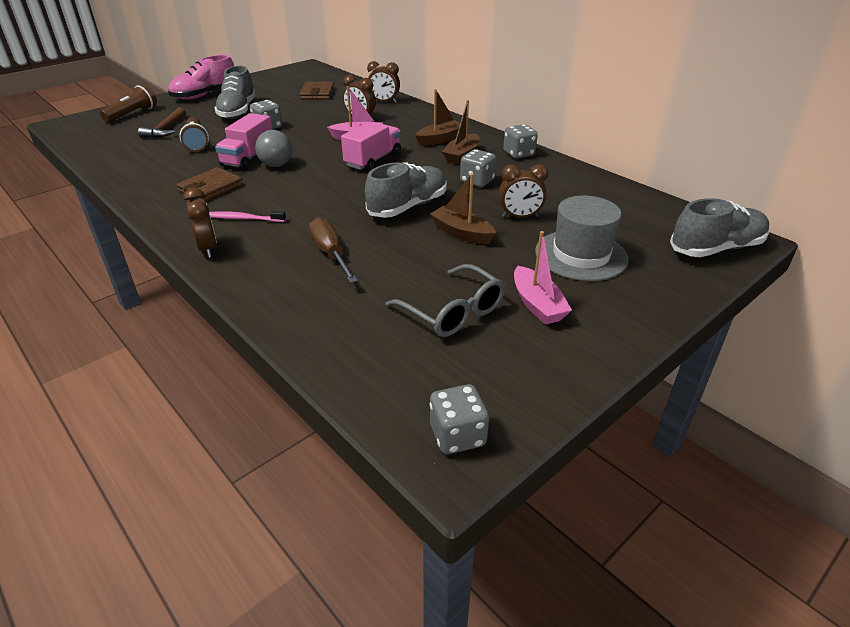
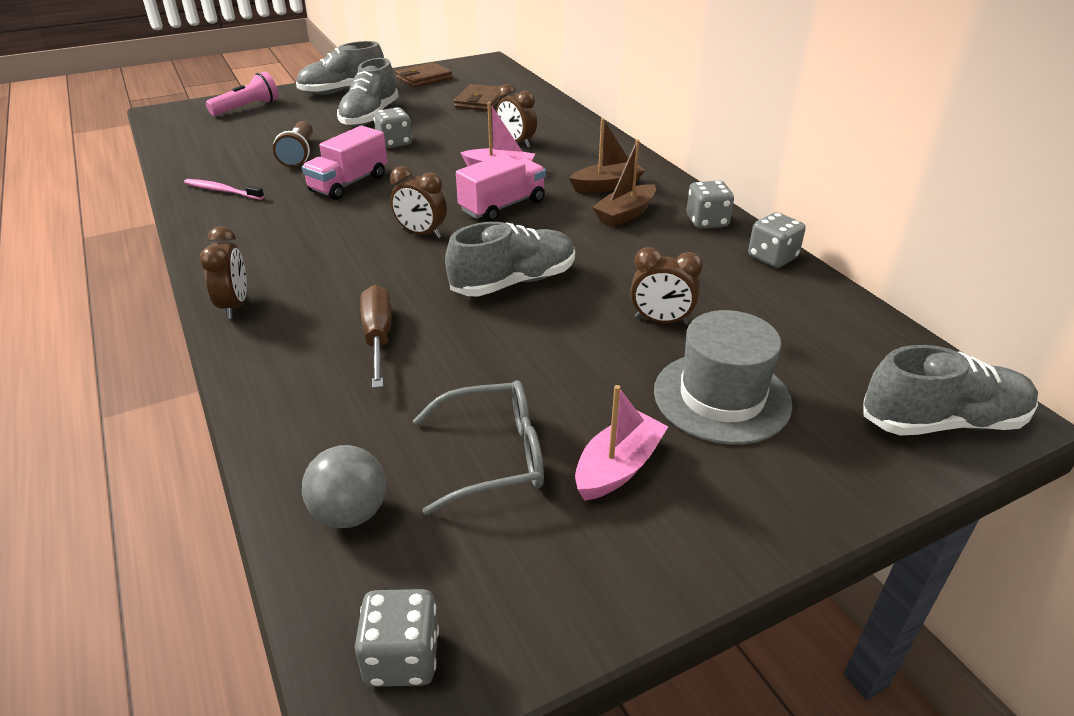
camera: 15 degrees right, 0 degrees up
brown flashlight [100,84,157,122] -> pink flashlight [206,72,279,116]
brown hammer [138,107,186,138] -> none
pink shoe [168,55,234,100] -> grey shoe [296,41,384,95]
brown wallet [177,167,243,201] -> brown wallet moved to [396,62,452,88]
pink toothbrush [209,211,286,222] -> pink toothbrush moved to [184,179,264,200]
grey ball [255,130,292,167] -> grey ball moved to [302,445,386,528]
brown clock [367,61,400,103] -> brown clock moved to [390,166,447,238]
grey glasses [386,264,505,337] -> grey glasses turned 75 degrees counterclockwise [413,380,544,515]
brown boat [430,173,496,244] -> none
grey dice [460,149,496,187] -> grey dice moved to [748,212,806,268]
pink boat [514,231,572,325] -> pink boat turned 135 degrees counterclockwise [575,385,669,501]

